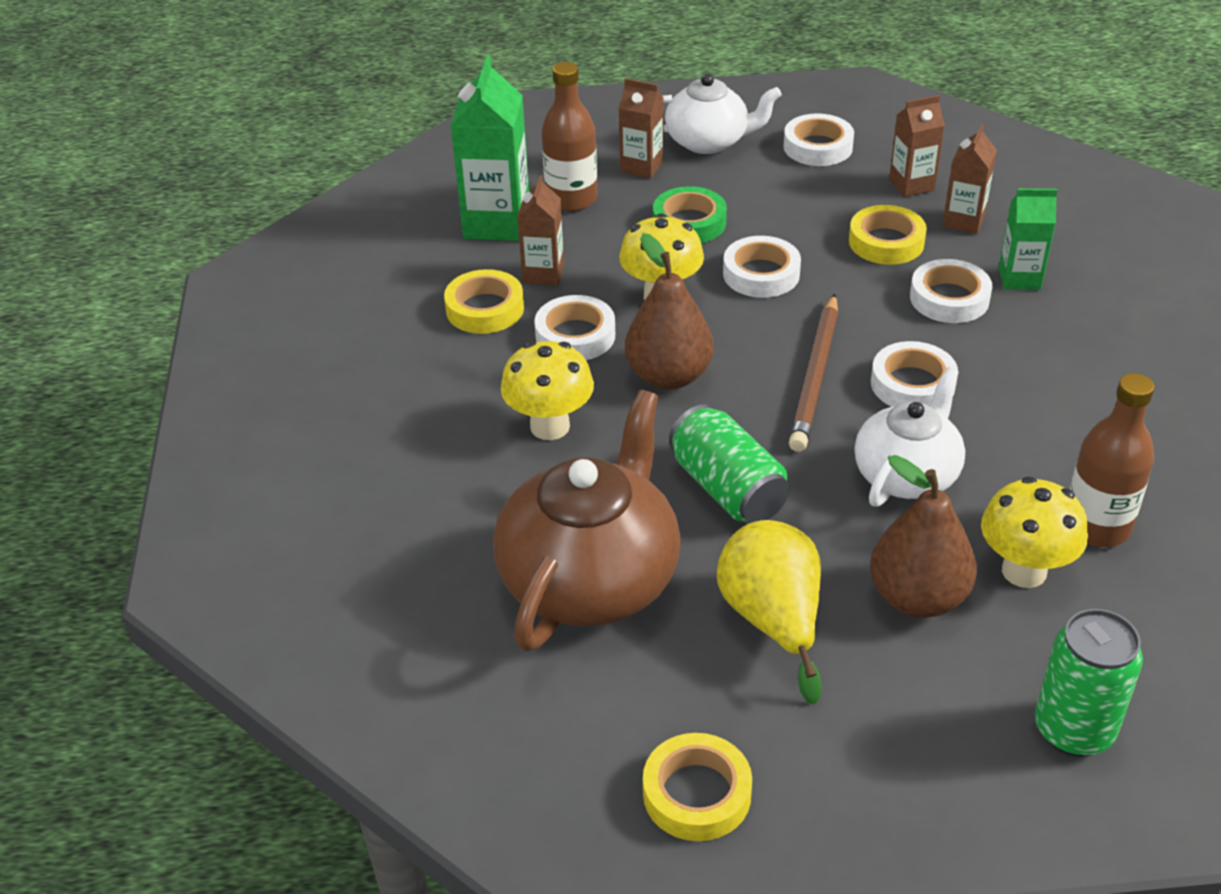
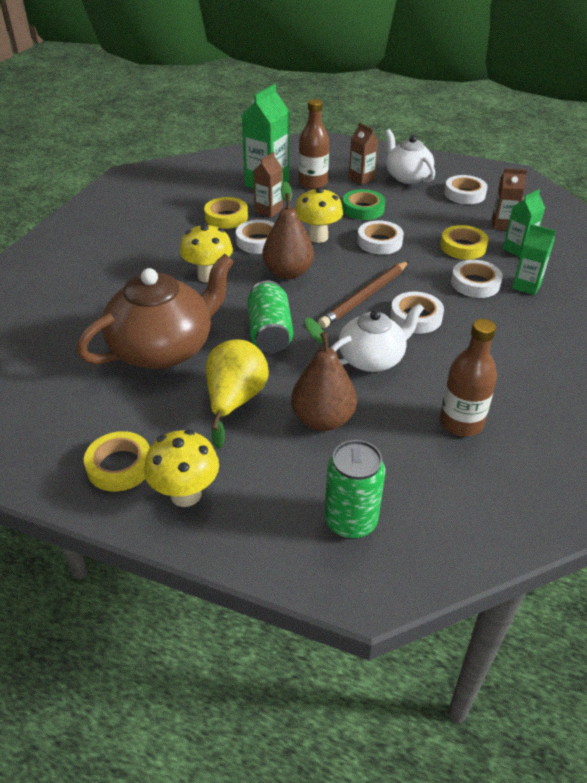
camera: 25 degrees right, 0 degrees up
white teapot [663,74,782,154] -> white teapot turned 150 degrees counterclockwise [385,129,435,184]
brown carton [942,124,997,234] -> green carton [503,189,545,258]
yellow mushroom [981,476,1088,588] -> yellow mushroom moved to [144,430,219,507]

